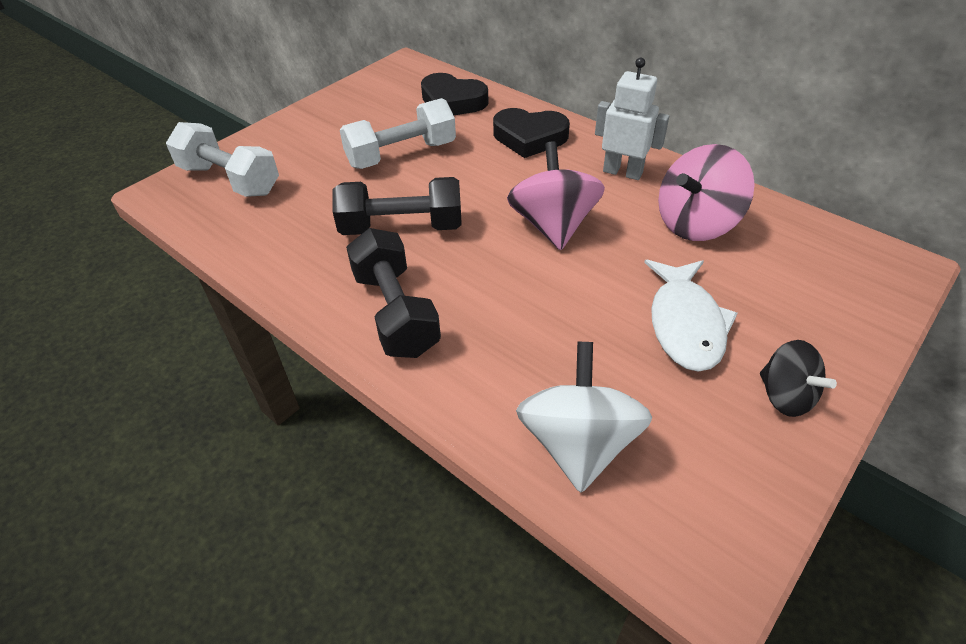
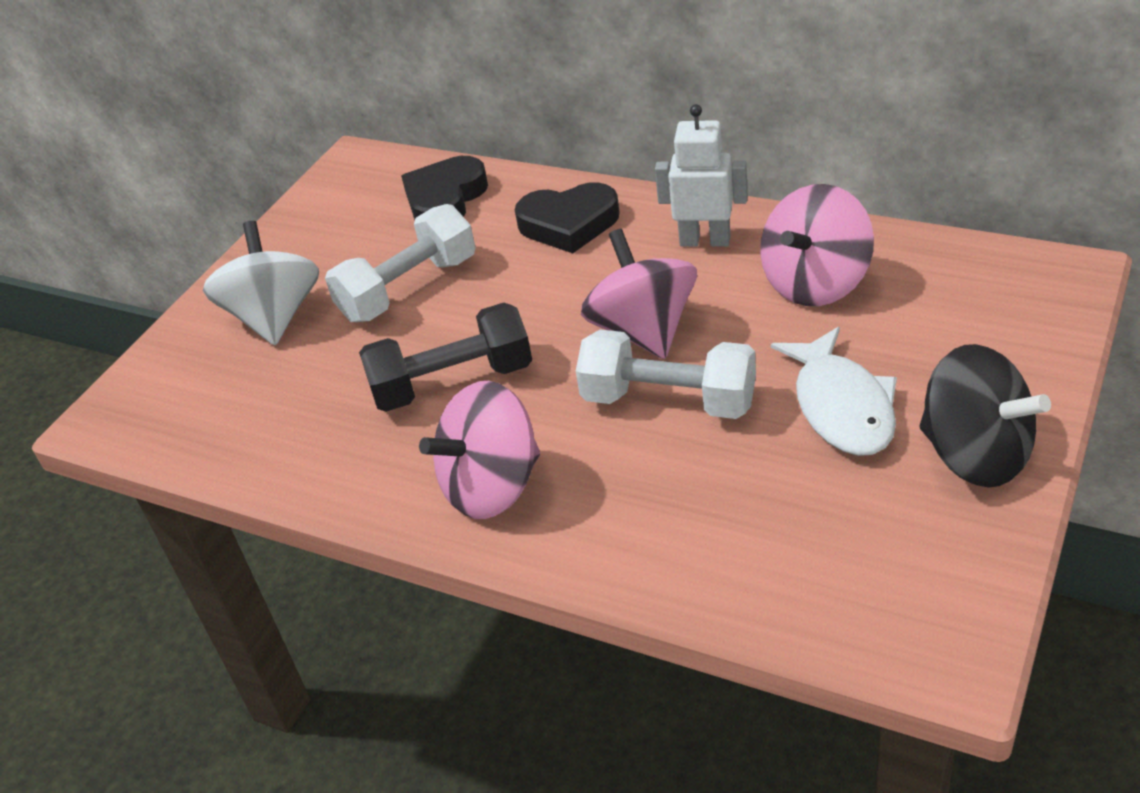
camera: 10 degrees left, 5 degrees down
white dumbbell [166,122,279,197] -> white dumbbell moved to [576,330,756,419]
black dumbbell [346,228,441,358] -> pink spinning top [419,381,540,519]
black heart [421,73,488,115] -> black heart turned 105 degrees clockwise [401,156,488,220]
white spinning top [516,342,653,493] -> white spinning top moved to [203,221,319,345]
black spinning top [760,340,837,417] -> black spinning top [920,344,1051,487], size x1.61

